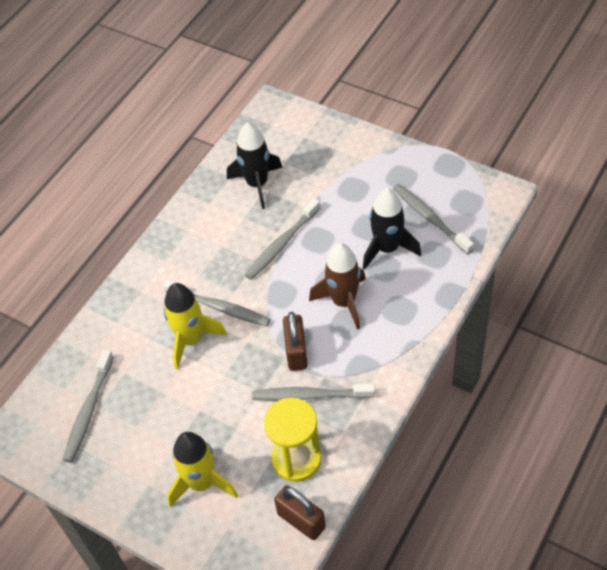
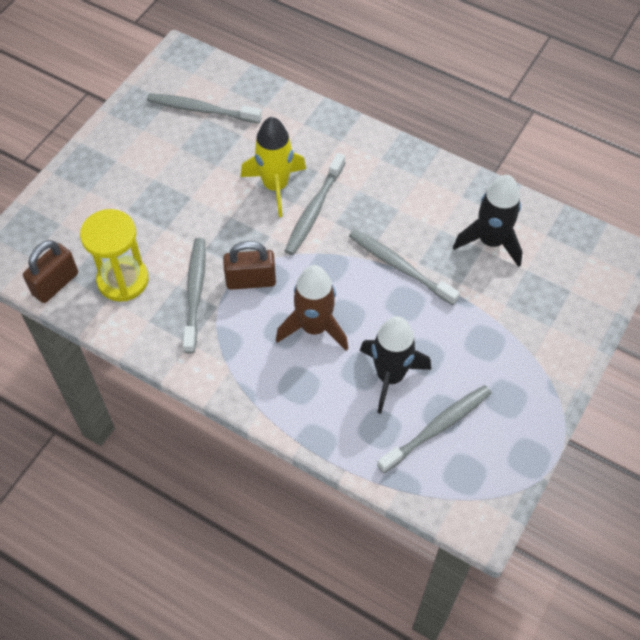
camera: 85 degrees right, 5 degrees up
yellow rocket [167,432,238,507] -> none

